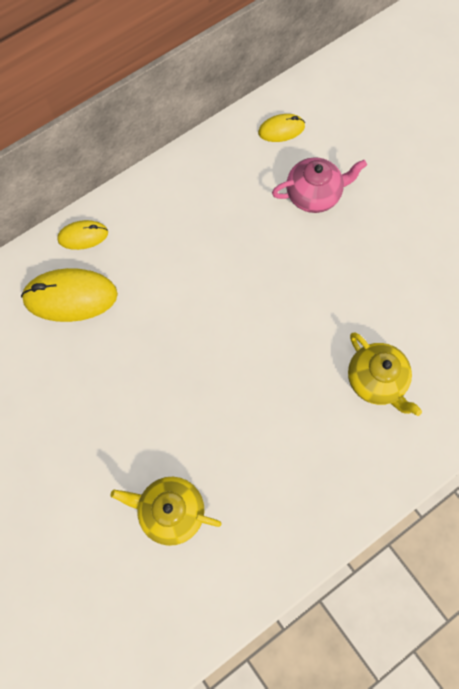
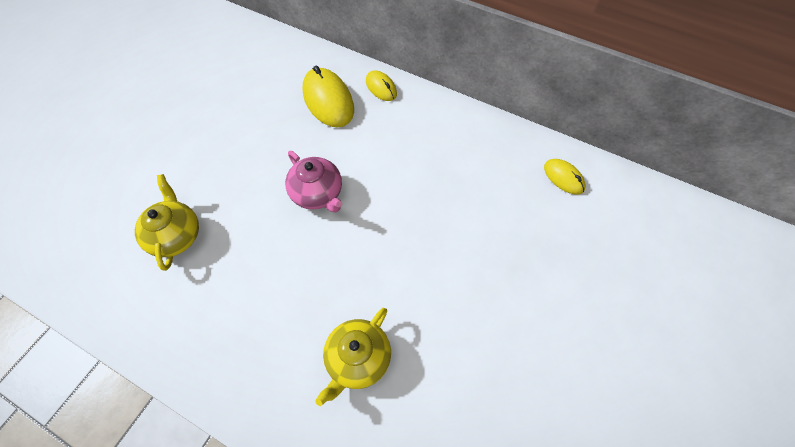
camera: 65 degrees right, 10 degrees down
pink teapot [272,157,367,213] -> pink teapot moved to [285,151,342,212]

